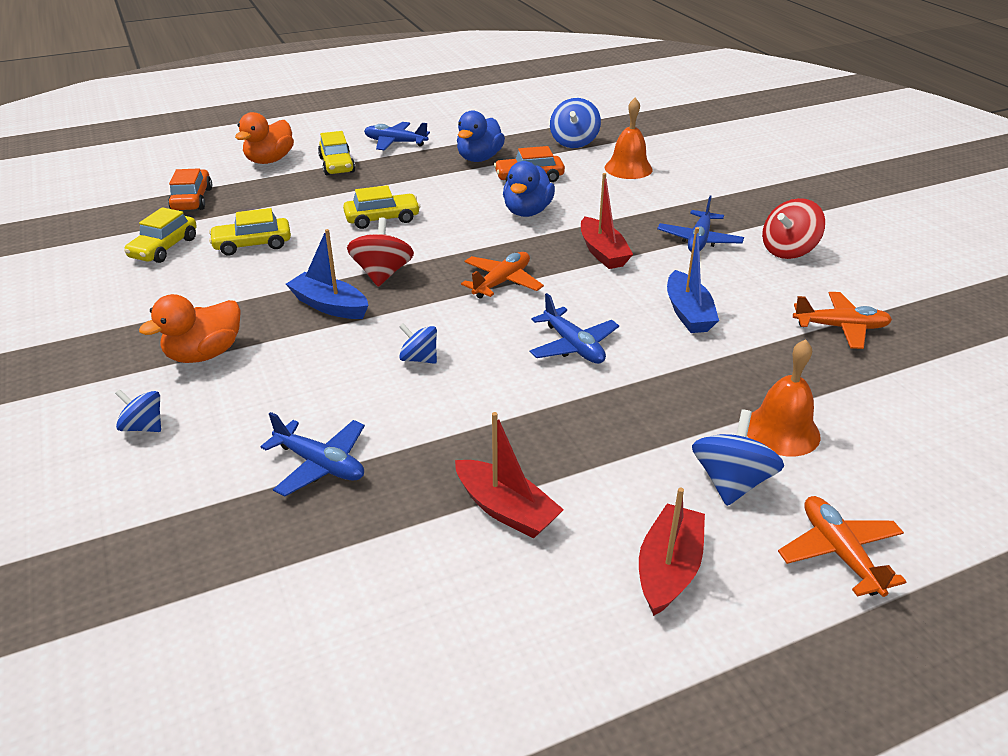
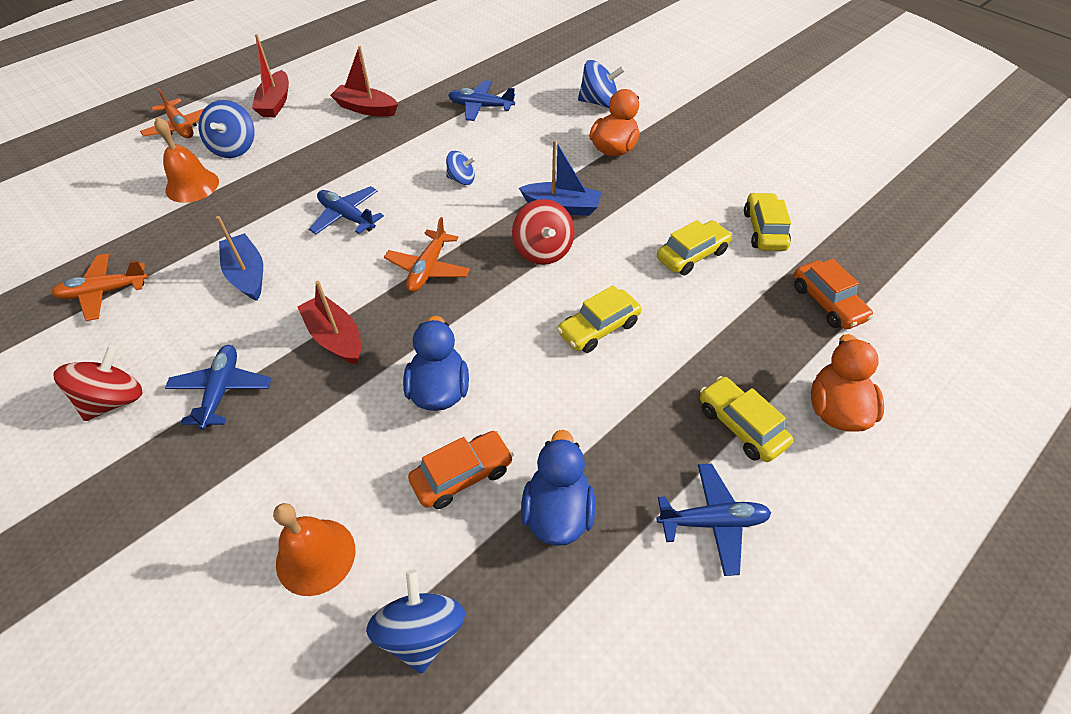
camera: 160 degrees right, 15 degrees up
blue spinning top [115,389,161,432] -> blue spinning top [578,60,625,108], size x1.57

